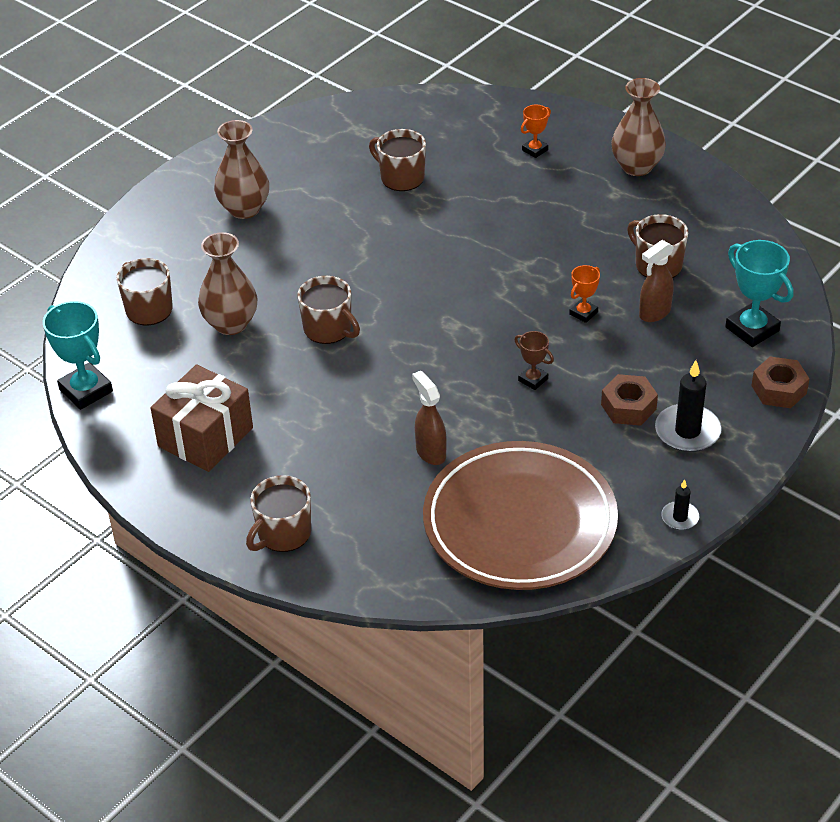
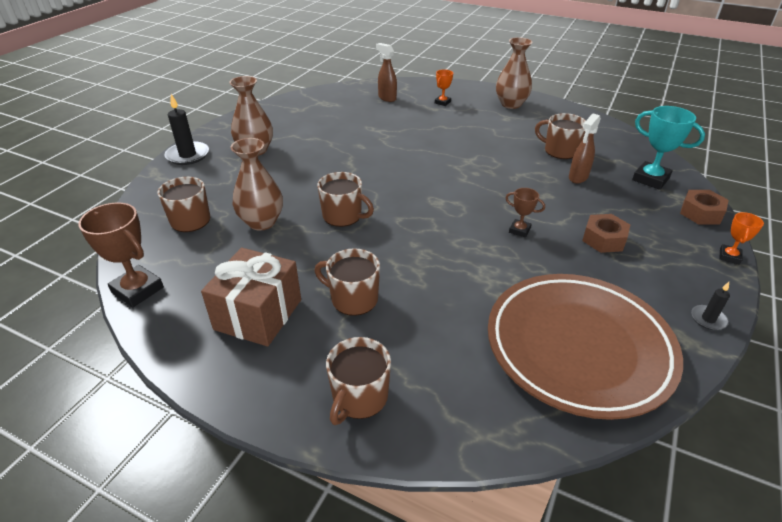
camera: 15 degrees left, 5 degrees down
turquoise trophy [43,301,113,410] -> brown trophy [78,202,164,307]
brown mug [369,129,426,191] -> brown mug moved to [314,248,380,316]
brown spray bottle [412,371,447,465] -> brown spray bottle moved to [376,43,397,102]
orange trophy [569,265,600,323] -> orange trophy moved to [719,212,764,265]
black candle [655,360,722,452] -> black candle moved to [165,94,209,165]

